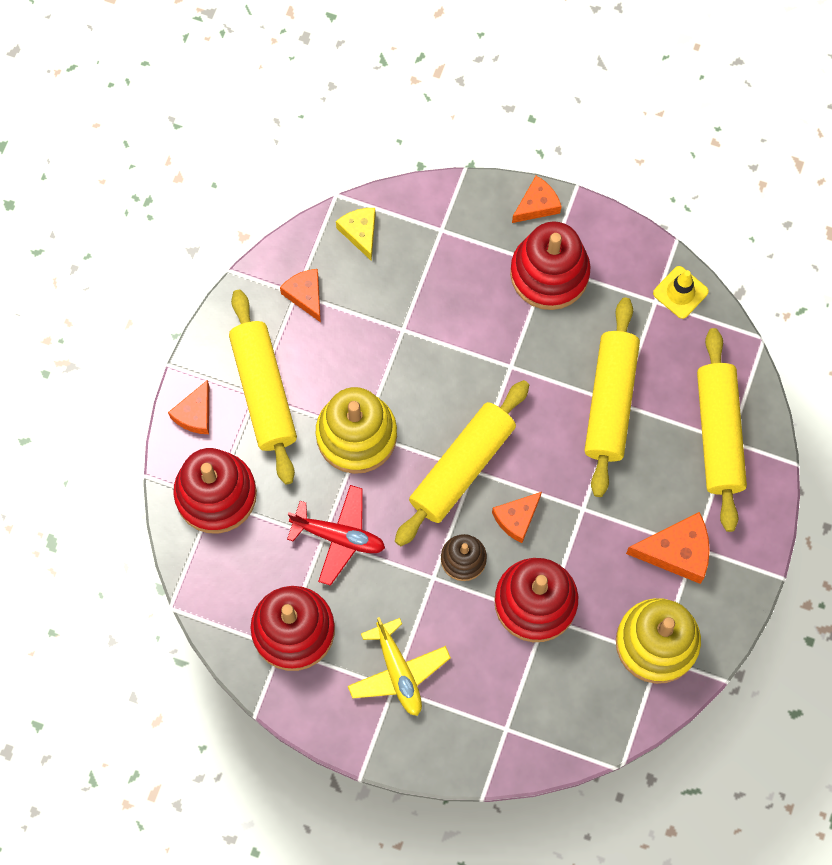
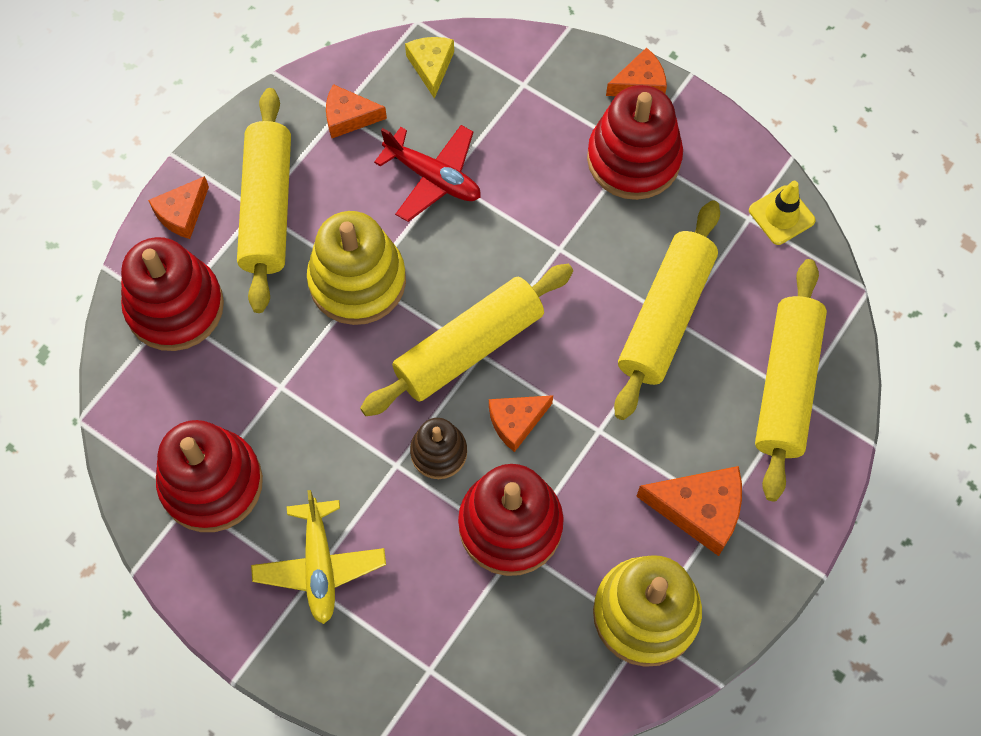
camera: 15 degrees right, 5 degrees down
orange cheese [280,269,321,322] -> orange cheese turned 75 degrees counterclockwise [326,84,387,138]
red plane [287,485,385,586] -> red plane moved to [374,125,481,222]

